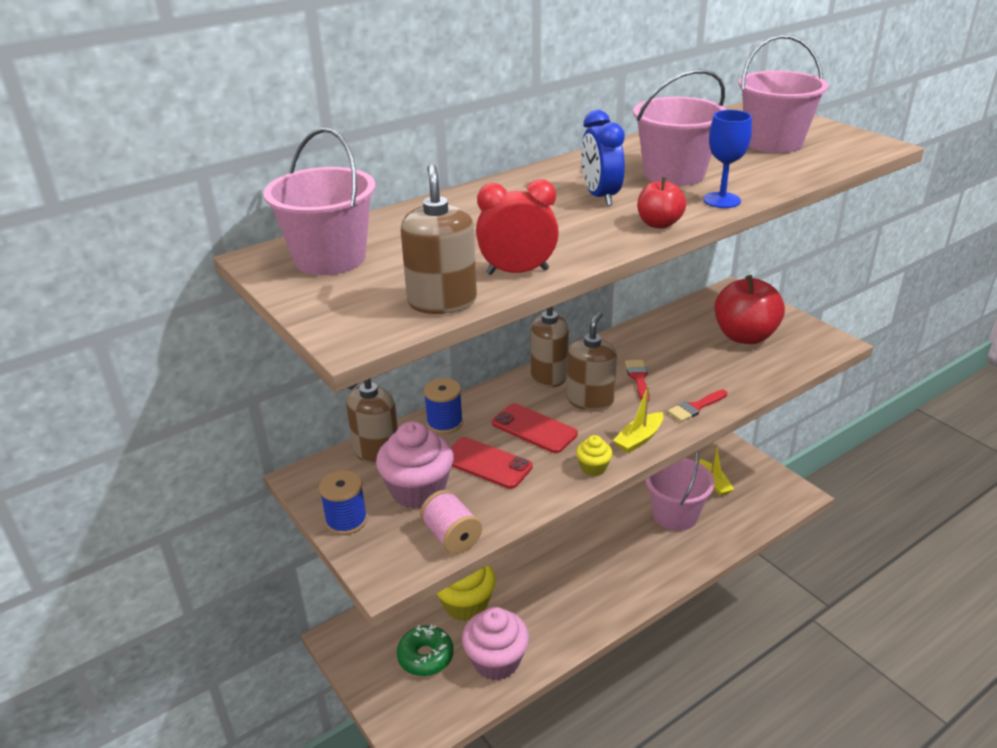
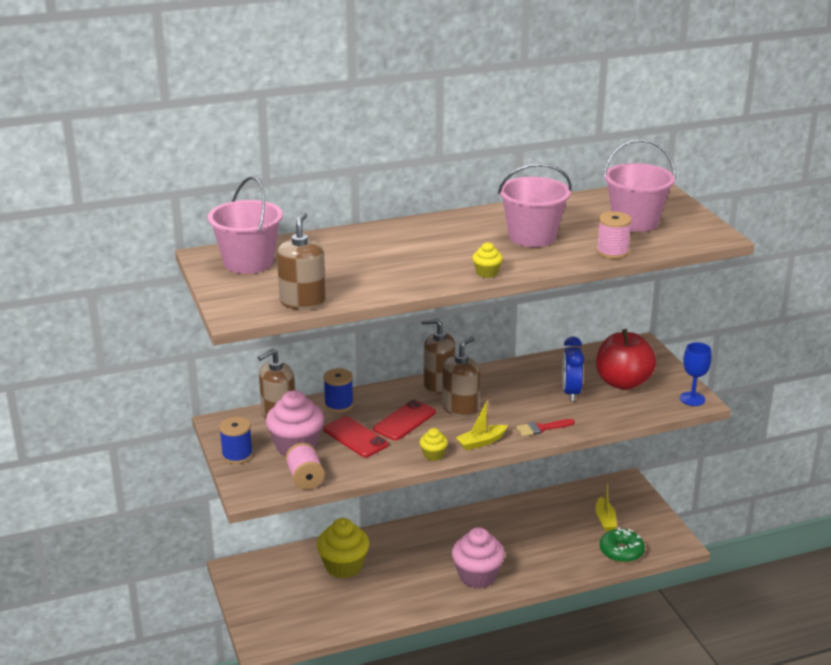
camera: 15 degrees right, 5 degrees down
green donut [397,625,454,676] -> green donut moved to [600,527,645,563]
pink cupcake [462,607,529,680] -> pink cupcake moved to [452,527,505,588]
red clock [476,180,559,275] -> none
red phone [492,403,578,453] -> red phone turned 75 degrees clockwise [373,400,436,440]
blue clock [581,110,625,206] -> blue clock moved to [562,337,584,401]
red brush [625,360,650,401] -> none
red apple [638,177,686,229] -> yellow cupcake [472,242,503,278]
pink bucket [645,451,715,531] -> none
blue goblet [703,110,752,208] -> blue goblet moved to [680,342,712,406]
none -> pink spool [596,211,632,259]

